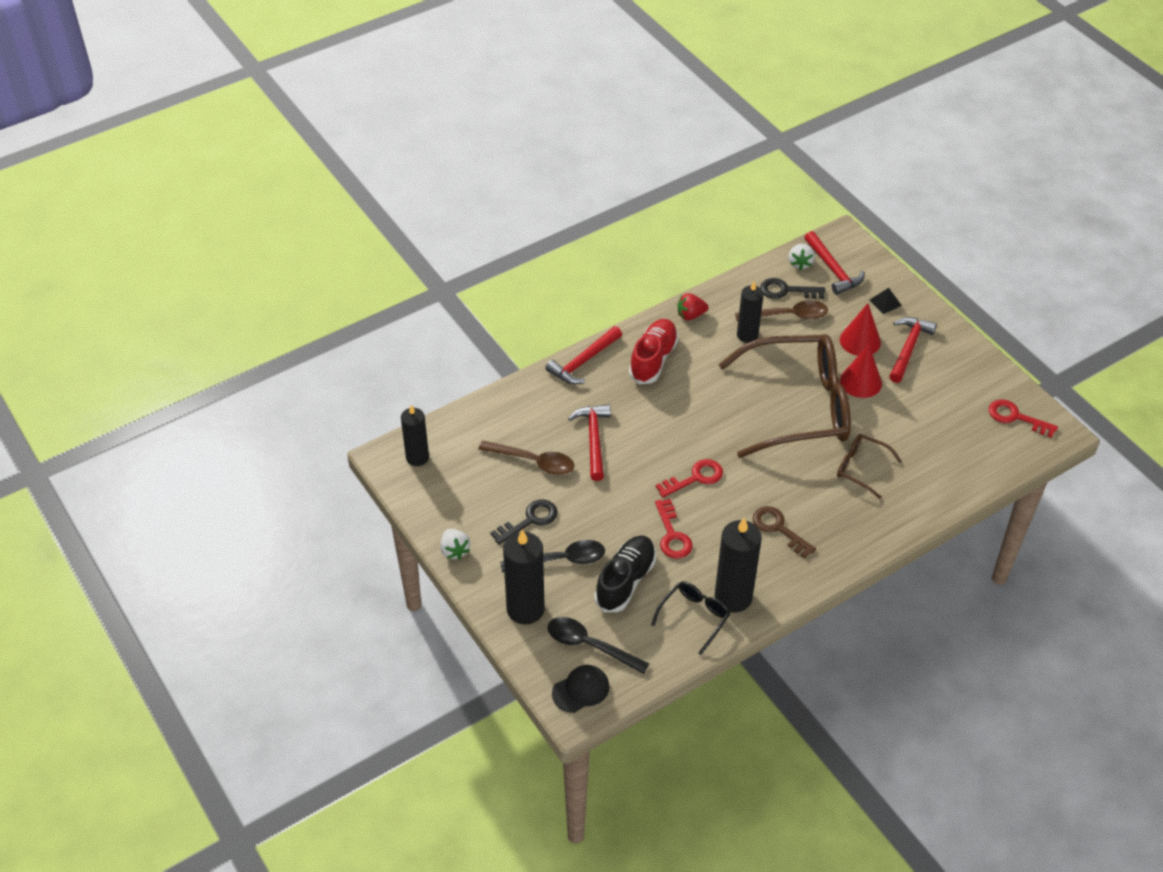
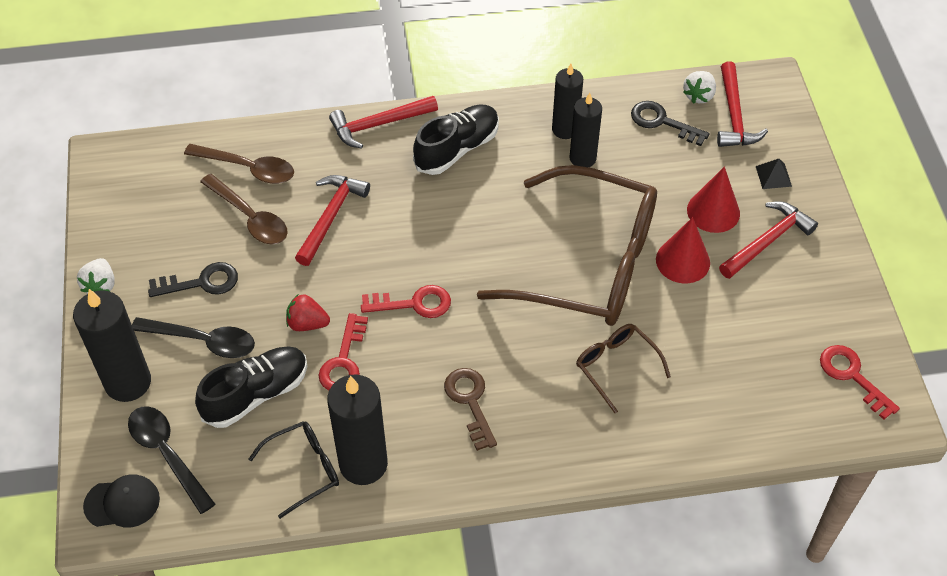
camera: 25 degrees right, 5 degrees up
black candle [401,405,429,466] -> black candle moved to [552,63,583,139]
red shoe [629,319,679,384] -> black shoe [413,104,499,175]
red strawberry [677,293,708,320] -> red strawberry moved to [286,294,330,331]
brown spoon [735,300,828,321] -> brown spoon moved to [184,144,294,184]

